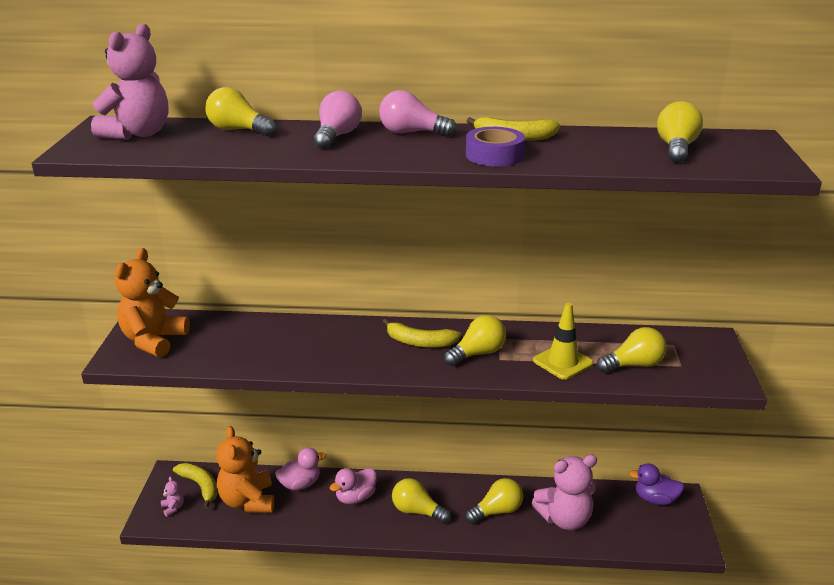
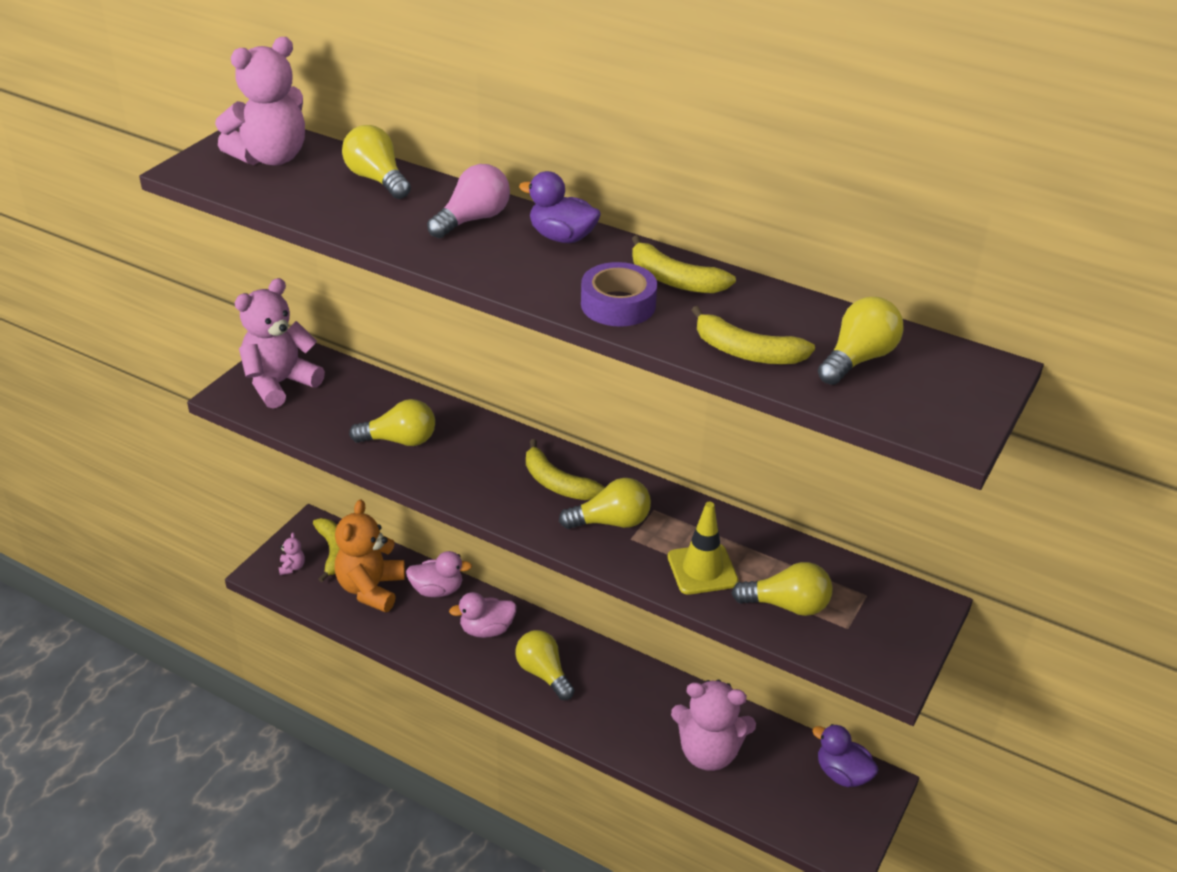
camera: 25 degrees right, 10 degrees up
orange teddy bear [115,248,190,357] -> pink teddy bear [235,278,325,409]
pink light bulb [379,90,457,136] -> purple duck [519,171,601,243]
yellow light bulb [465,478,523,524] -> yellow light bulb moved to [349,399,435,446]
none -> yellow banana [691,306,815,364]

